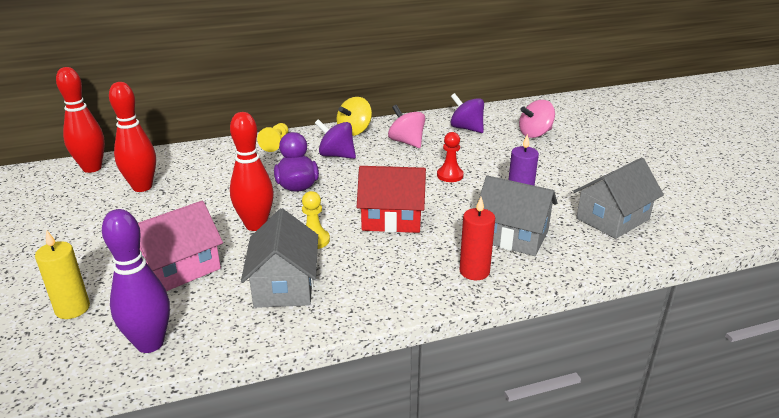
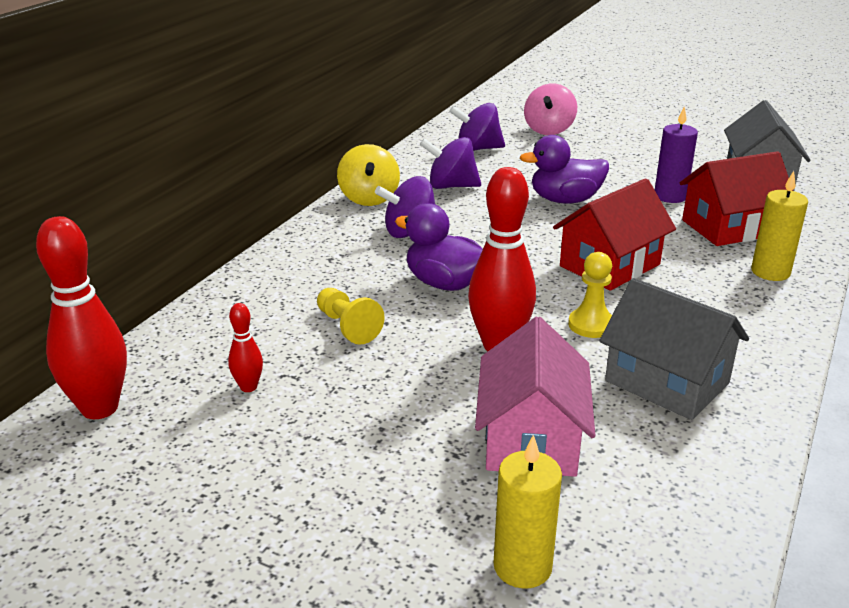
camera: 45 degrees left, 0 degrees up
purple bowling pin [102,209,170,353] -> none
red bowling pin [109,82,156,192] -> red bowling pin [228,303,263,392], size x0.48
yellow pawn [257,123,288,152] -> yellow pawn moved to [317,288,385,345]
pink spinning top [388,105,425,148] -> purple spinning top [420,137,481,189]
red pawn [437,132,464,182] -> purple duck [520,135,609,203]
red candle [460,197,495,280] -> yellow candle [751,171,808,281]
grey house [478,175,557,256] -> red house [680,151,793,246]

